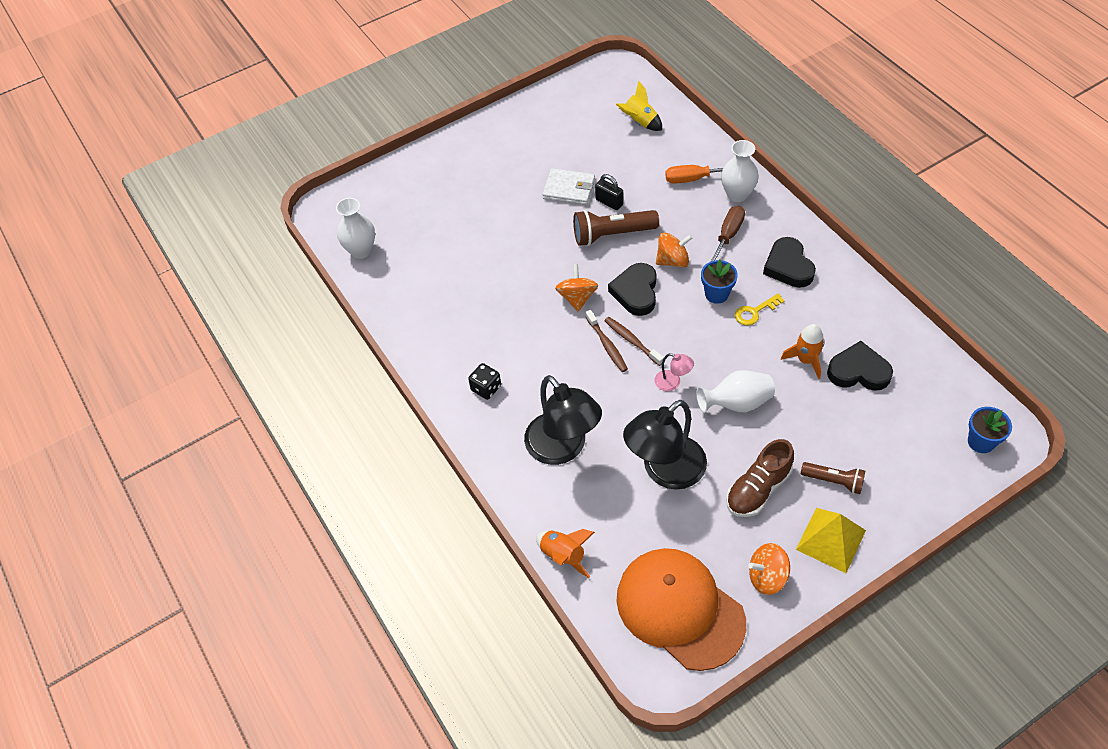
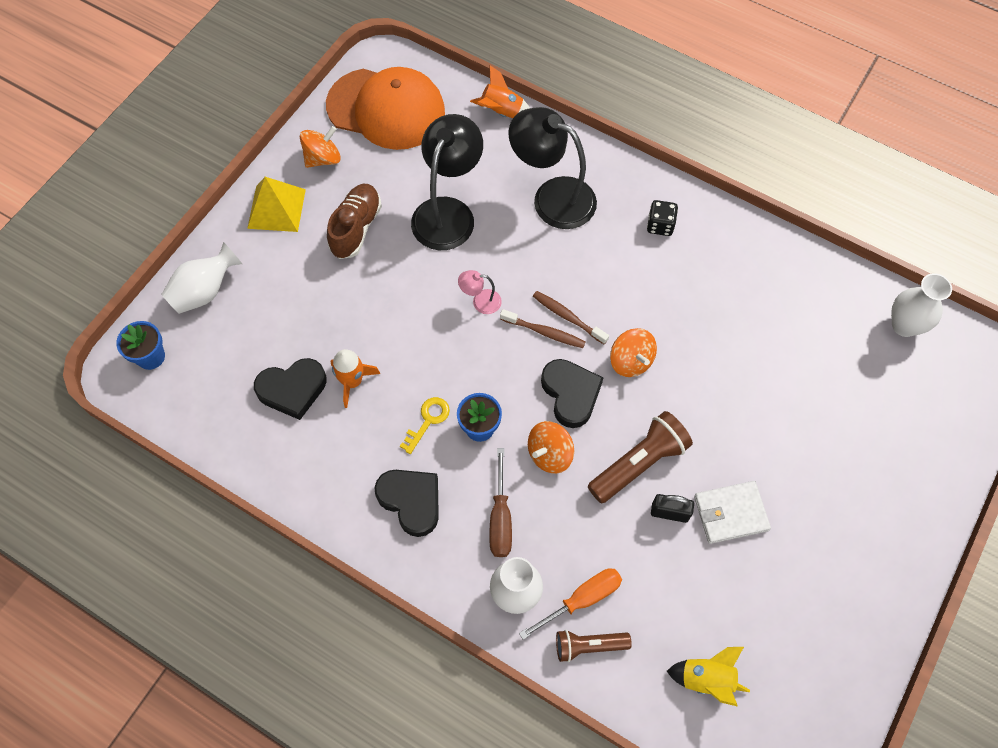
camera: 150 degrees right, 10 degrees up
white vase [696,370,775,413] -> white vase moved to [161,242,242,314]
brown flashlight [801,462,865,494] -> brown flashlight moved to [556,630,632,662]

